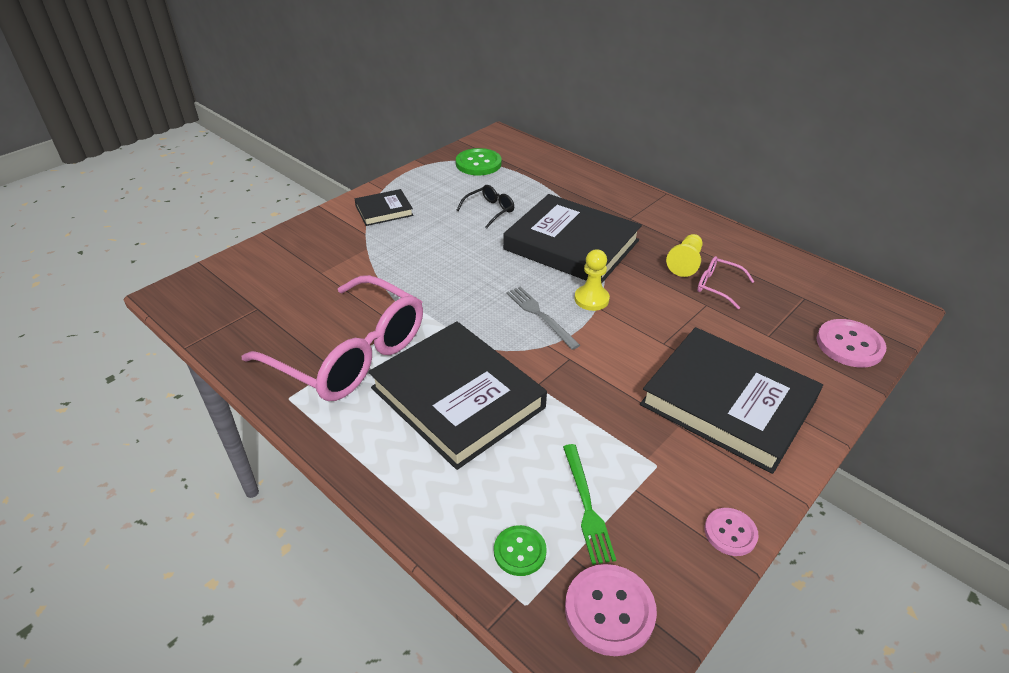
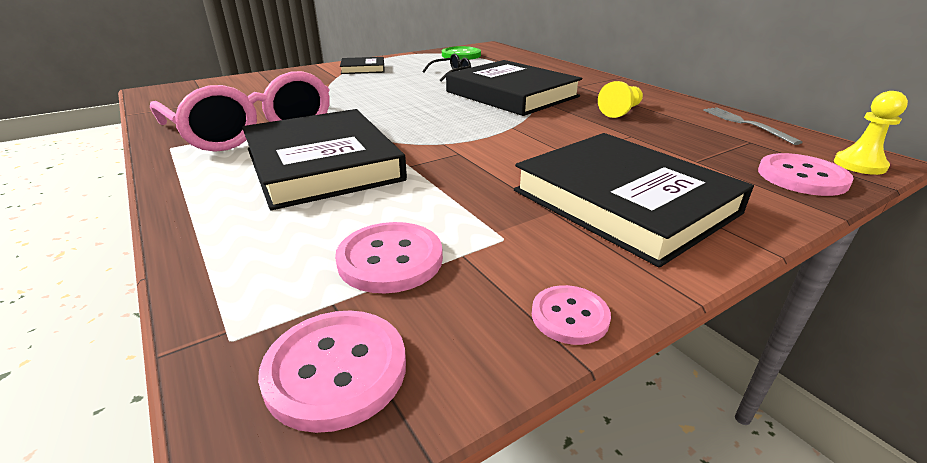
camera: 15 degrees right, 10 degrees down
green button [494,525,547,576] -> none
grey fork [506,287,580,350] -> grey fork moved to [703,107,802,145]
green fork [563,444,616,565] -> pink button [335,222,443,293]
yellow pawn [574,249,610,311] -> yellow pawn moved to [834,91,908,175]
pink glasses [697,256,754,309] -> none

